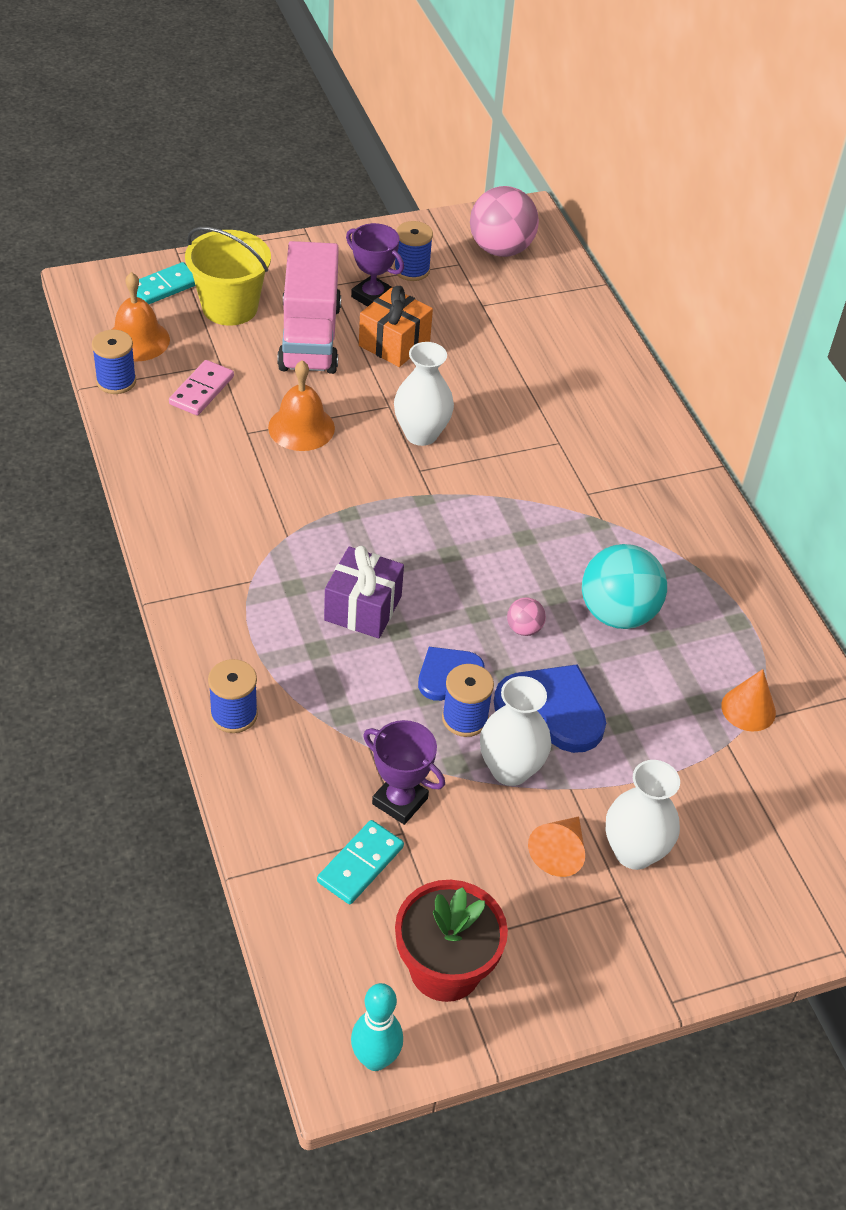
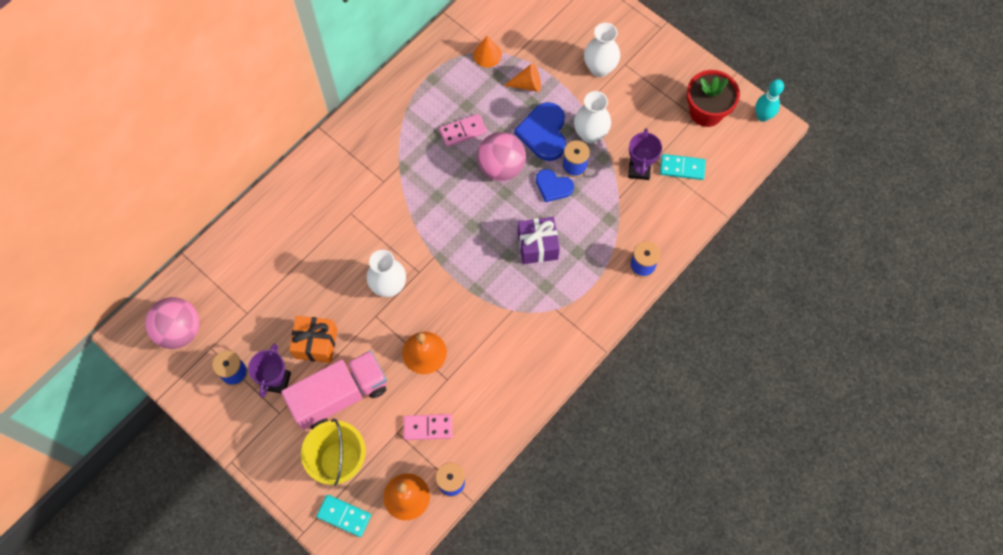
camera: 115 degrees left, 20 degrees up
pink ball [507,597,546,636] -> pink ball [477,132,526,181], size x2.21
orange cone [528,816,585,877] -> orange cone moved to [504,63,541,92]
turquoise ball [582,544,667,629] -> pink domino [439,114,487,147]

